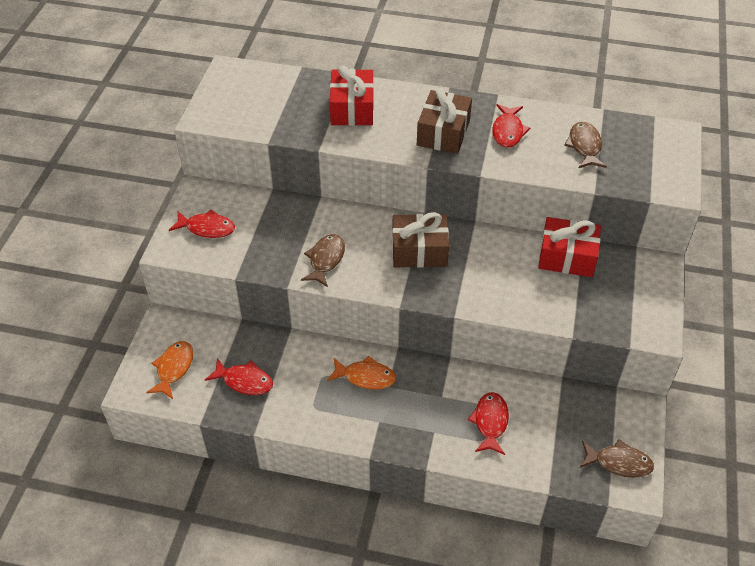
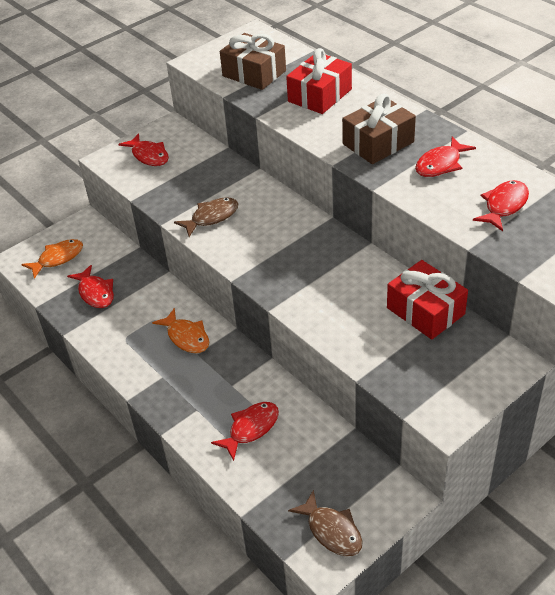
camera: 40 degrees right, 5 degrees down
brown gift [392,212,449,268] -> brown gift moved to [220,33,286,90]
brown fish [564,122,607,168] -> red fish [473,180,529,231]

